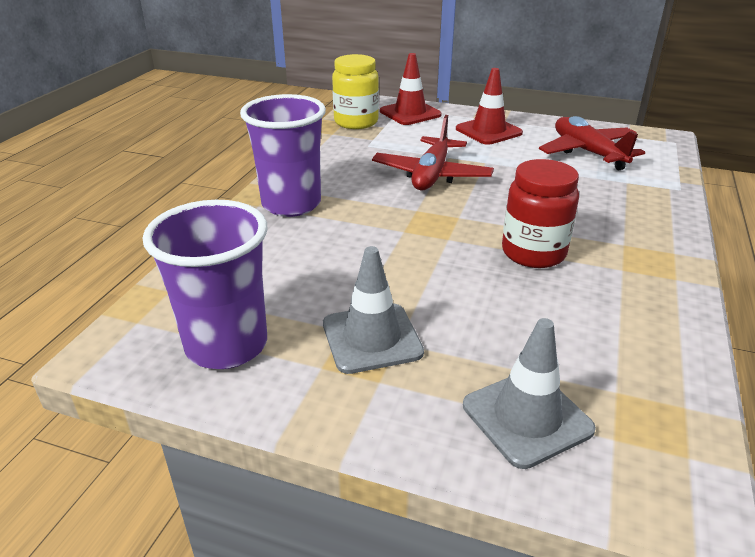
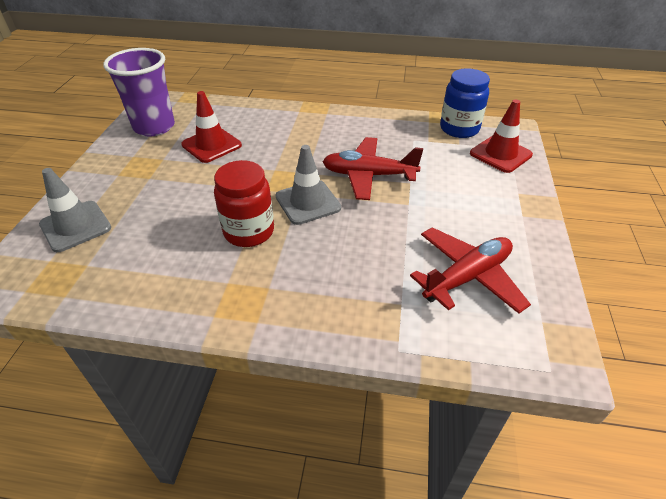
camera: 80 degrees right, 10 degrees up
purple cup [240,94,326,217] -> none
grey traffic cone [323,246,424,374] -> grey traffic cone moved to [276,145,341,225]
yellow jar [332,54,379,129] -> blue jar [440,68,490,138]
red traffic cone [456,68,523,145] -> red traffic cone moved to [181,91,242,163]

